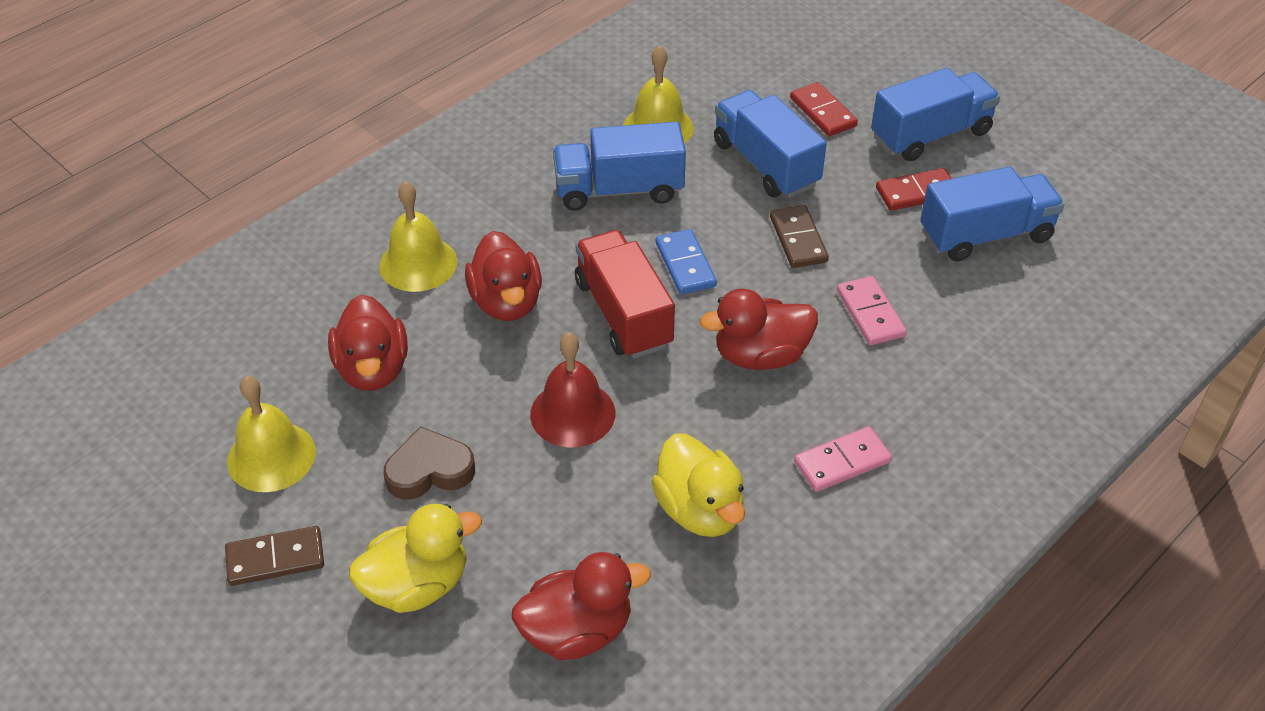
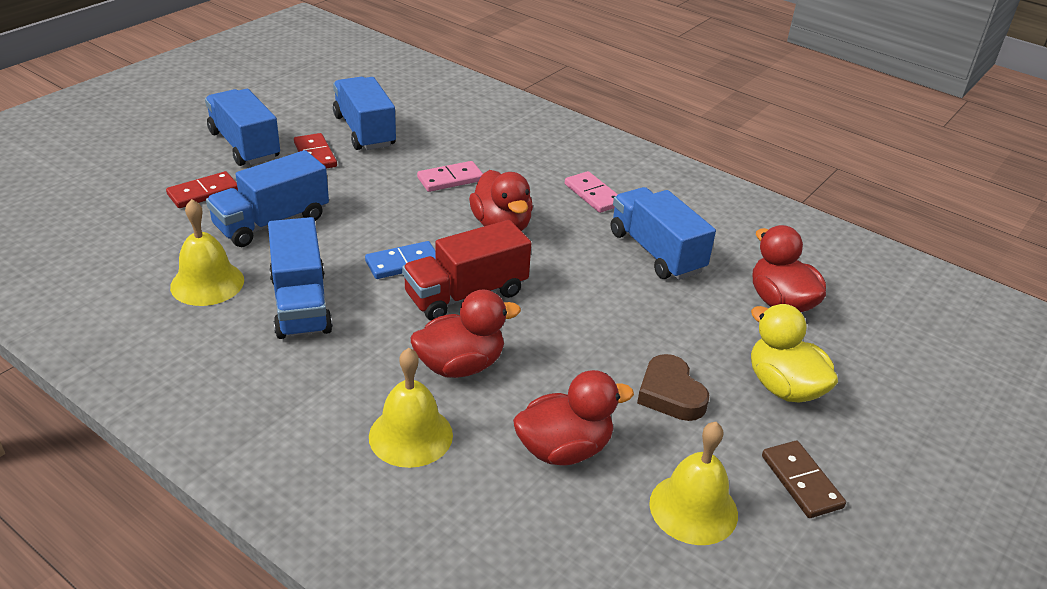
camera: 100 degrees left, 10 degrees down
red bell [530,333,615,447] -> none
yellow duck [652,434,745,537] -> blue truck [611,187,716,280]
brown domino [770,205,829,268] -> none

